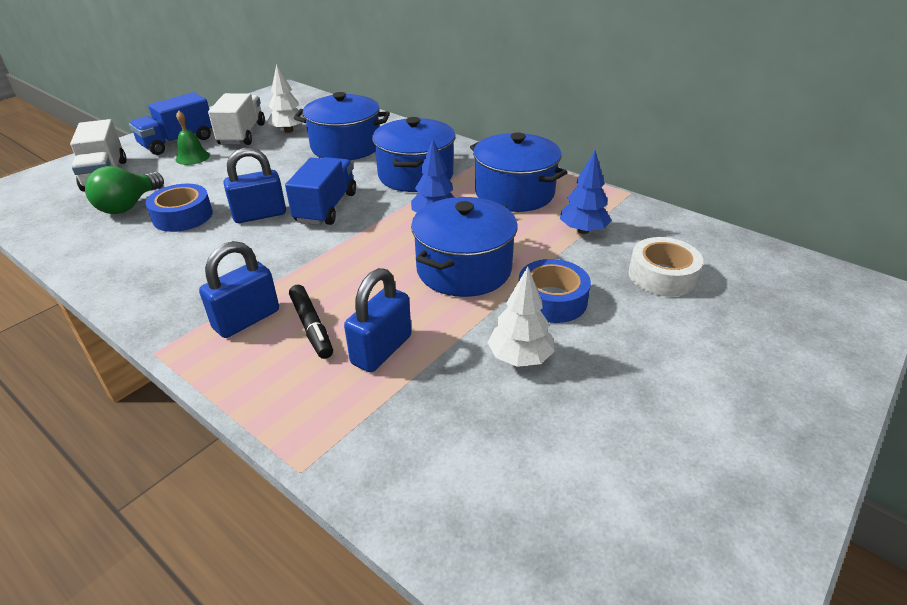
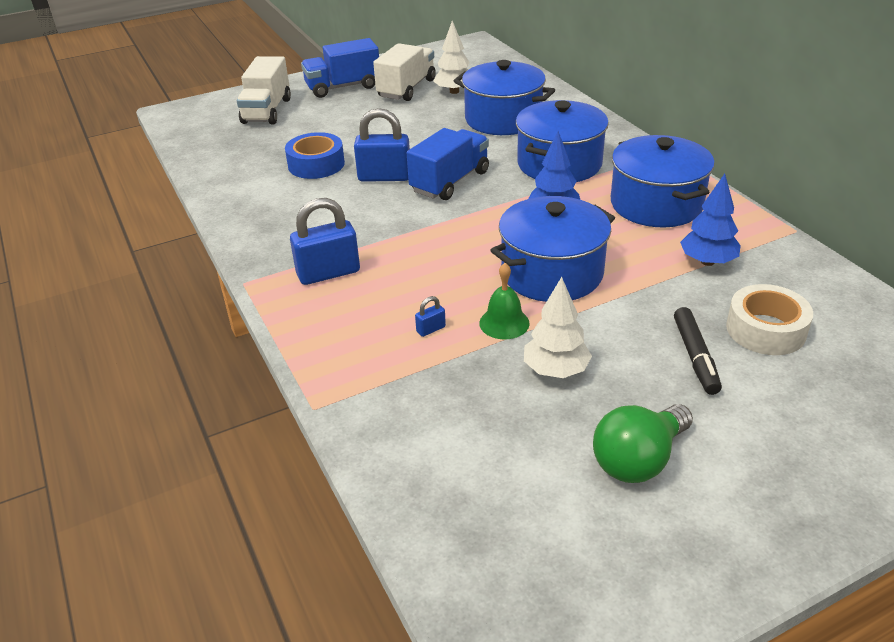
camera: 25 degrees right, 0 degrees up
green light bulb [85,166,164,214] -> green light bulb moved to [593,404,693,483]
green bell [176,110,210,165] -> green bell moved to [479,263,530,339]
black marker [289,285,333,359] -> black marker moved to [674,307,722,395]
blue padlock [344,268,412,372] -> blue padlock [415,296,446,337], size x0.43
blue tape [519,259,591,323] -> none

